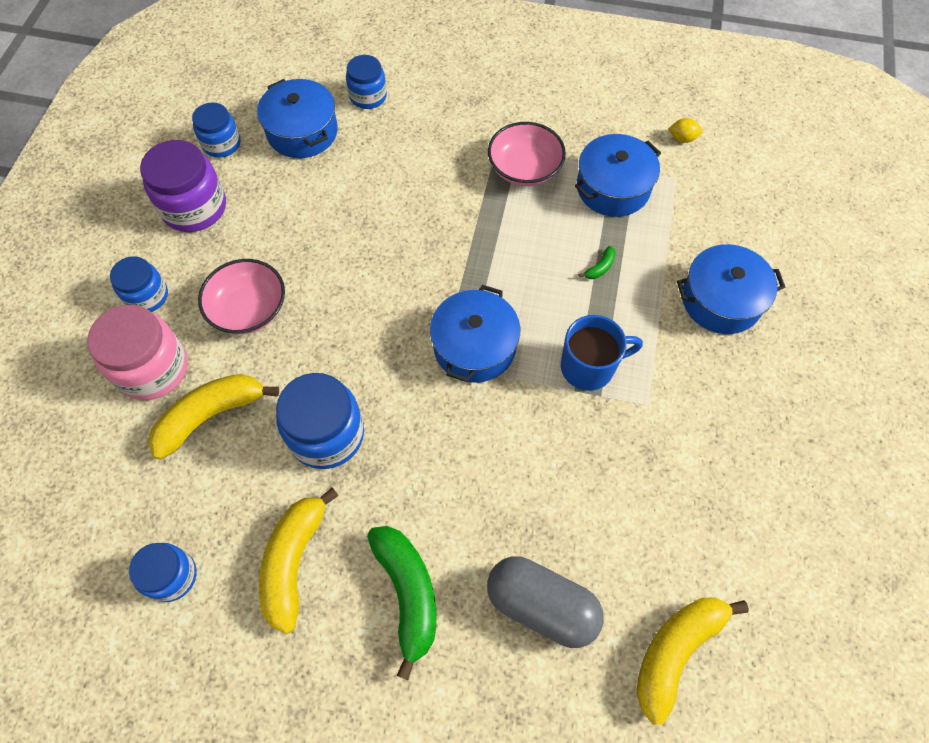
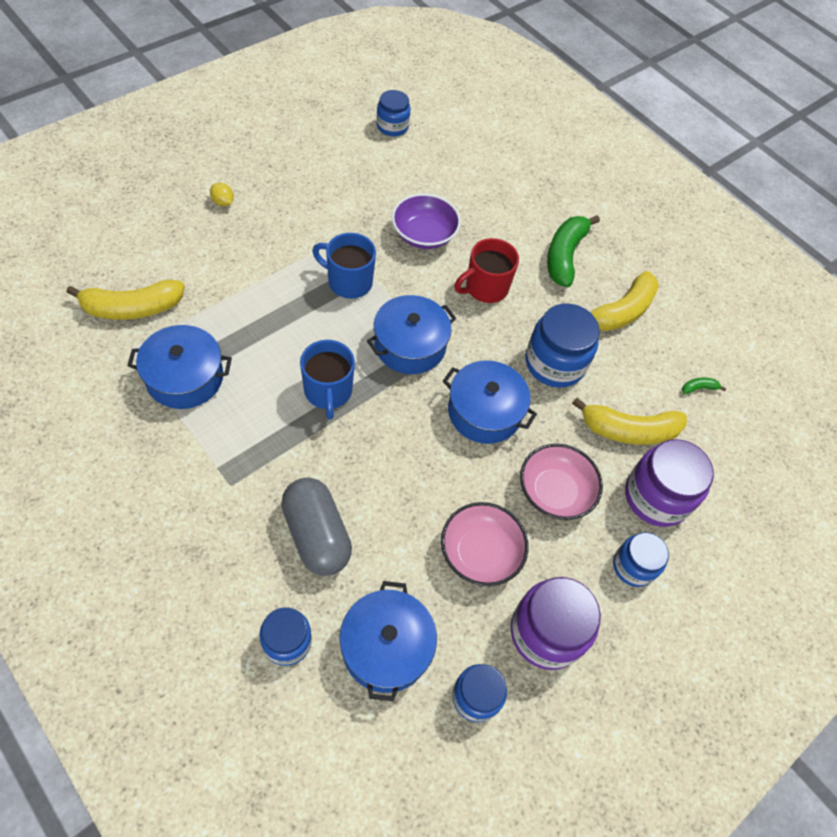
camera: 150 degrees left, 5 degrees down
pink jar [87,305,188,400] -> purple jar [625,439,714,527]
blue jar [129,543,197,602] -> blue jar moved to [376,90,411,136]
grey capsule [487,556,604,648] -> grey capsule moved to [281,478,352,576]
pink bowl [488,122,566,186] -> pink bowl moved to [441,502,529,586]
green banana [578,246,616,279] -> green banana moved to [682,377,726,394]
yellow banana [636,597,749,725] -> yellow banana moved to [66,280,184,320]
yellow lemon [668,118,703,143] -> yellow lemon moved to [210,183,234,206]
blue pot [677,244,785,334] -> blue pot moved to [443,360,537,444]
none -> blue mug [300,340,355,420]
none -> purple bowl [392,193,461,249]
none -> red mug [454,238,519,303]

